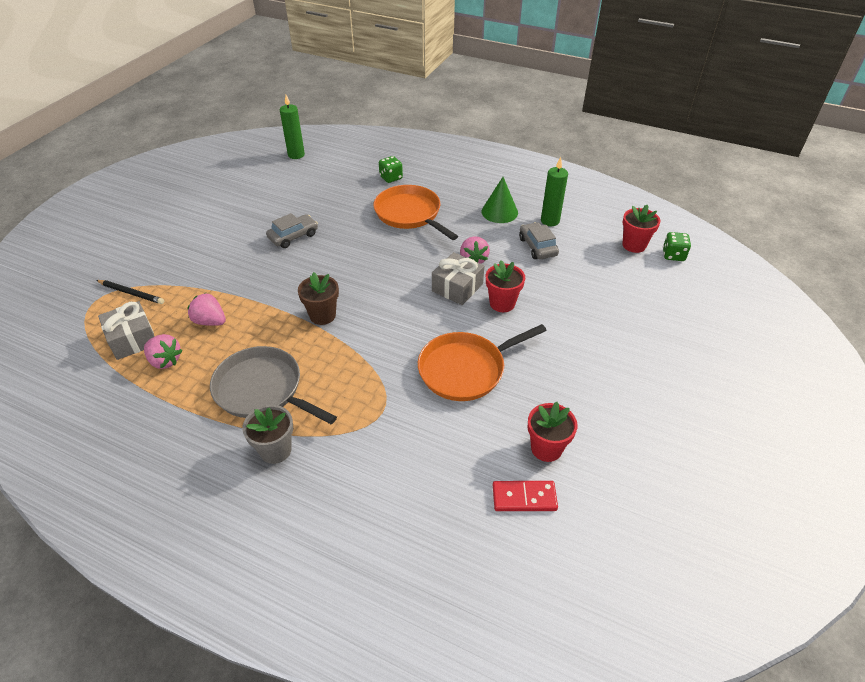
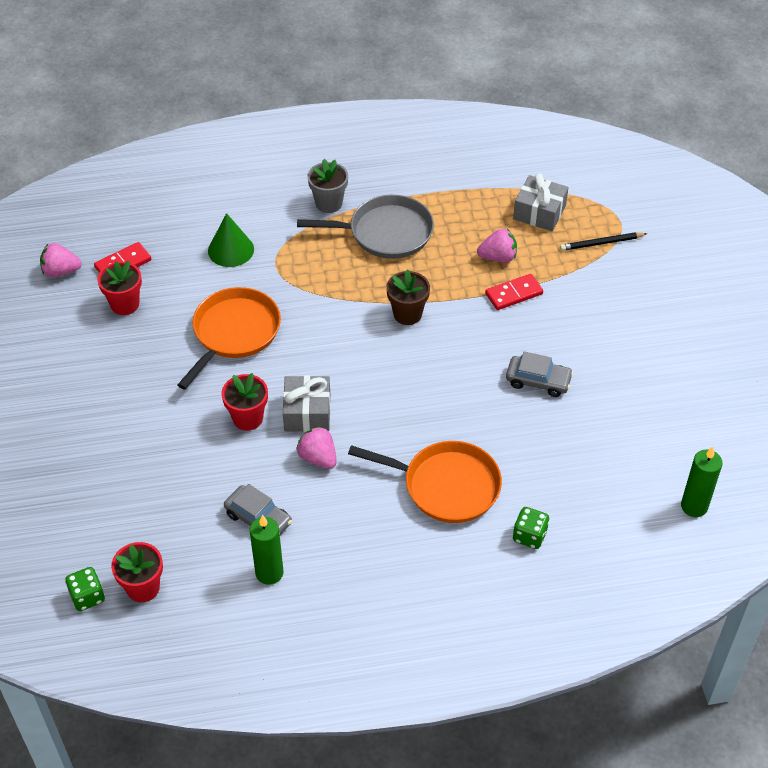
camera: 145 degrees right, 5 degrees up
pink strawberry [144,334,183,369] -> pink strawberry moved to [40,243,82,278]
grey car [266,213,318,248] -> grey car turned 90 degrees counterclockwise [506,351,573,397]
green cone [481,177,518,223] -> green cone moved to [208,213,254,267]
none -> red domino [485,274,543,310]

